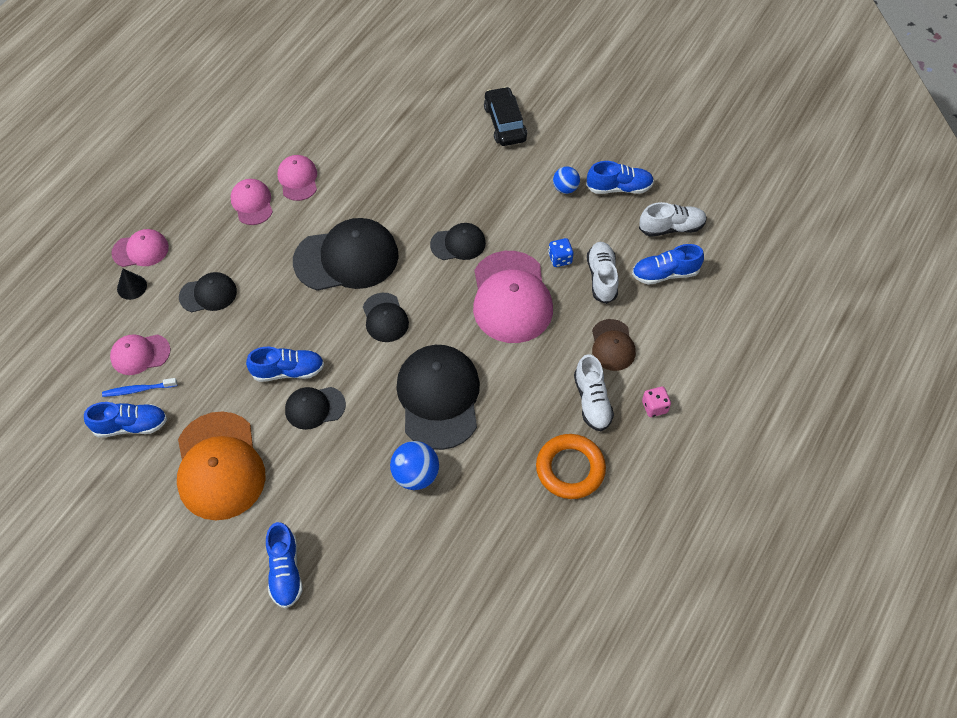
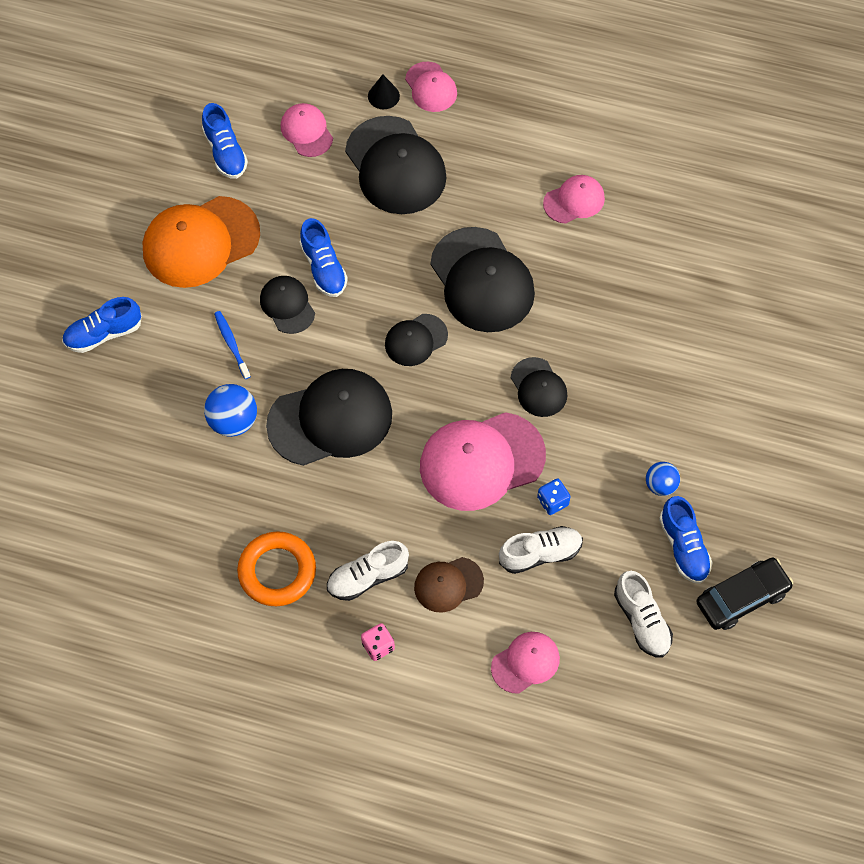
camera: 75 degrees right, 5 degrees up
blue toothbrush [102,378,177,397] -> blue toothbrush moved to [214,311,251,379]
black cap [179,272,237,312] -> black cap [345,116,447,214], size x1.88
pink cap [231,179,273,225] -> pink cap moved to [491,632,560,694]
black car [484,87,527,146] -> black car moved to [696,557,793,630]
blue shoe [632,244,704,285] -> none

